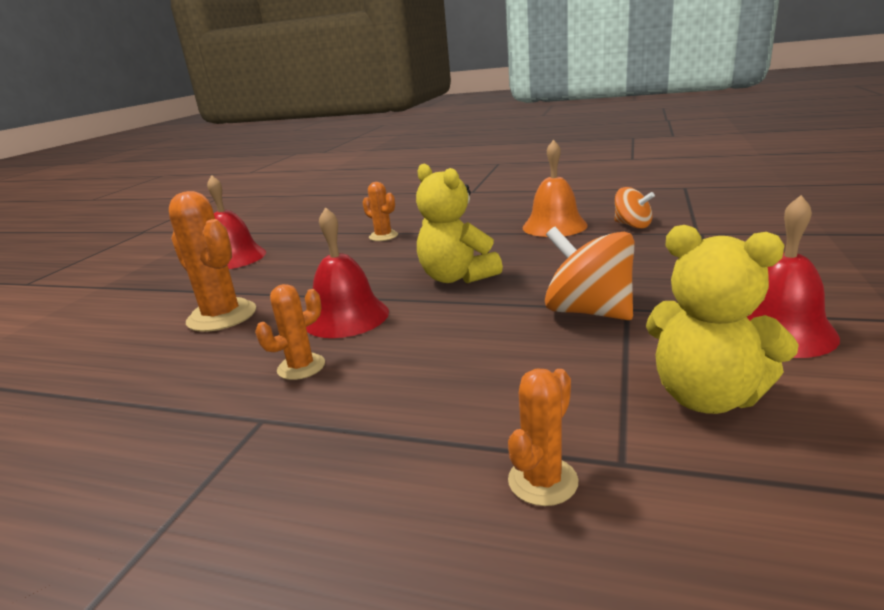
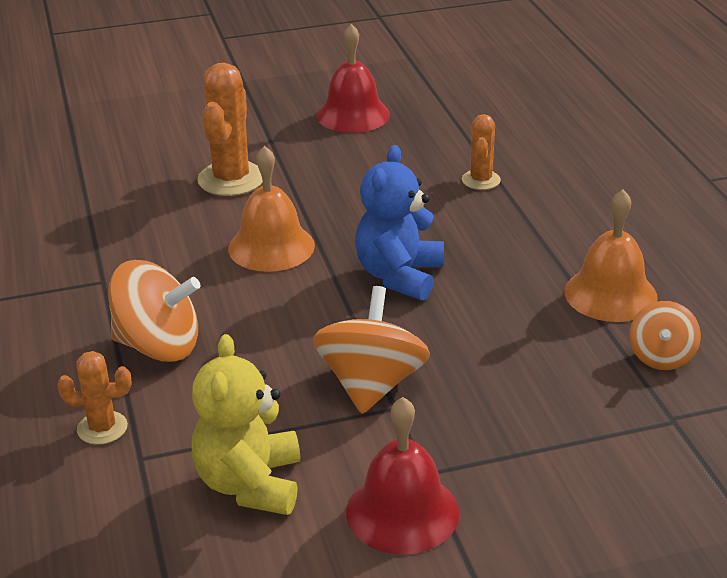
camera: 55 degrees right, 10 degrees up
orange cactus [255,284,325,380] -> none
red bell [306,207,389,338] -> orange bell [228,146,315,272]
yellow teddy bear [416,164,503,283] -> blue teddy bear [355,145,444,300]
none -> orange spinning top [108,260,200,362]

